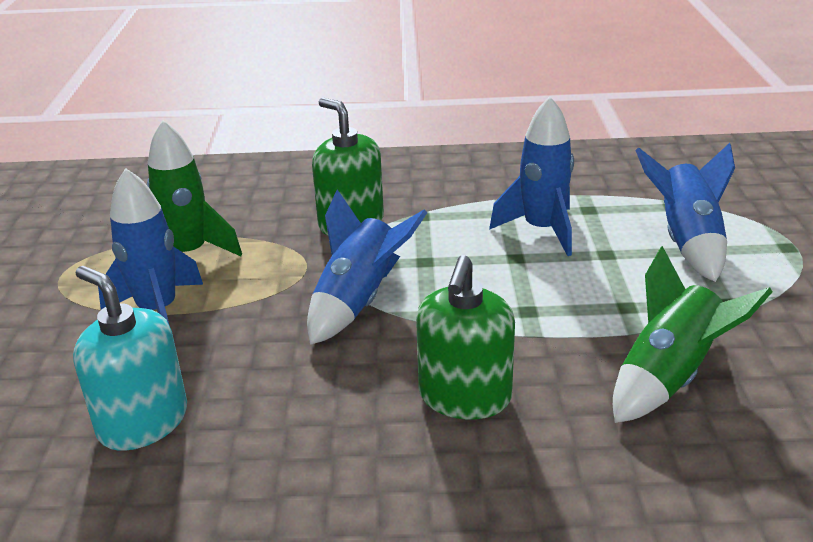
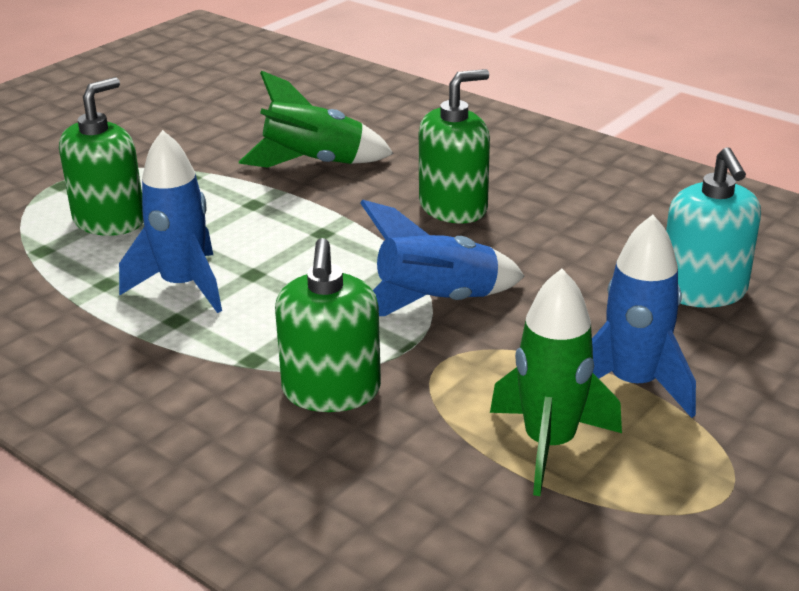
camera: 140 degrees left, 0 degrees up
blue rocket [635,143,735,282] -> green soap dispenser [59,77,144,236]

